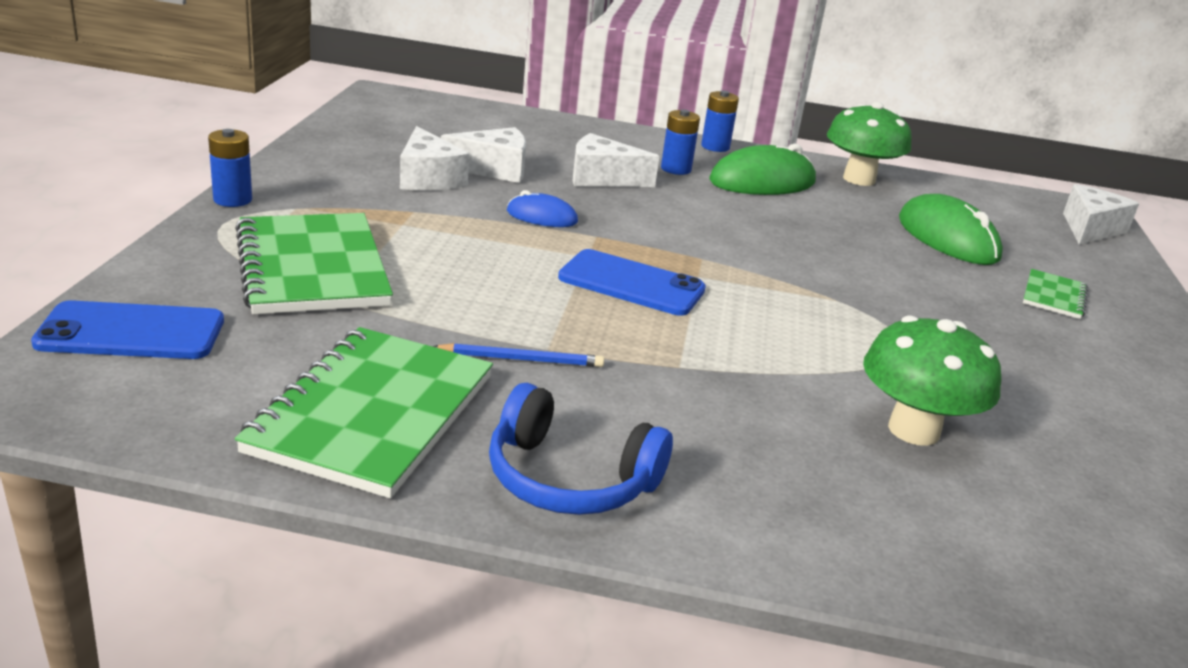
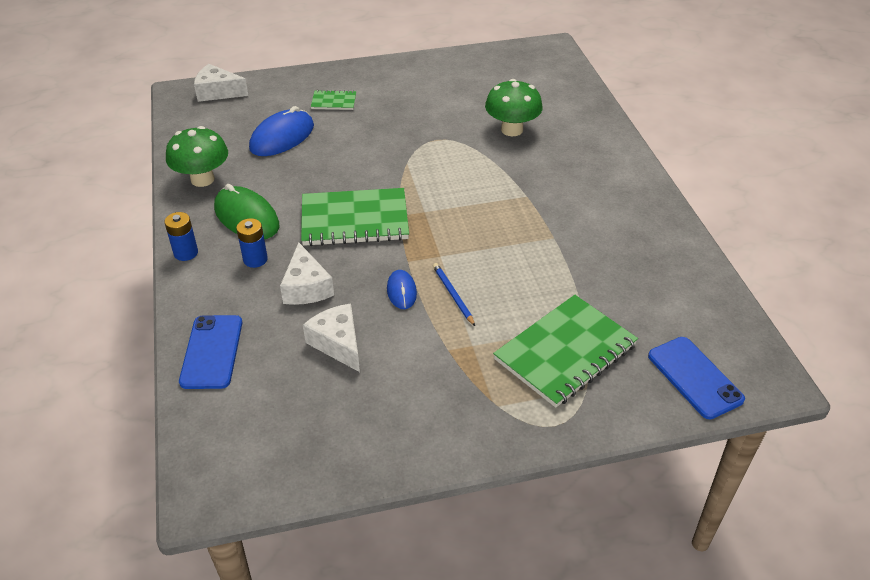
camera: 110 degrees left, 15 degrees up
blue battery [208,129,252,207] -> none
green notebook [235,327,493,498] -> green notebook moved to [301,188,409,246]
white cheese [400,126,469,190] -> none
blue pencil [432,343,604,367] -> blue pencil moved to [433,263,475,326]
blue headphones [489,383,673,515] -> none
blue phone [558,249,706,316] -> blue phone moved to [179,315,242,389]
green mouse [899,194,1003,265] -> blue mouse [249,106,314,156]

